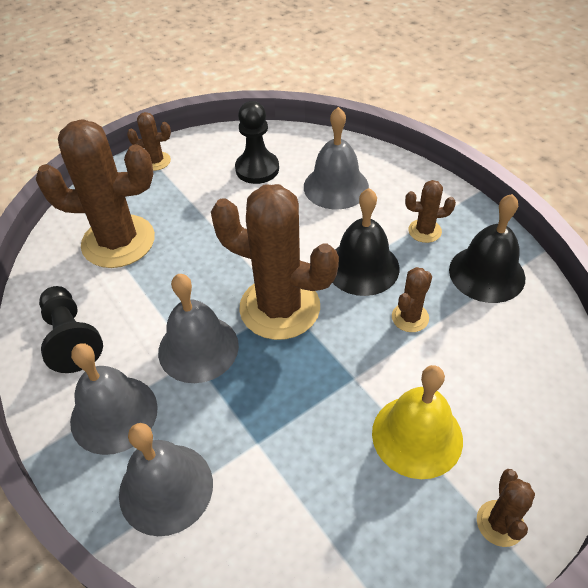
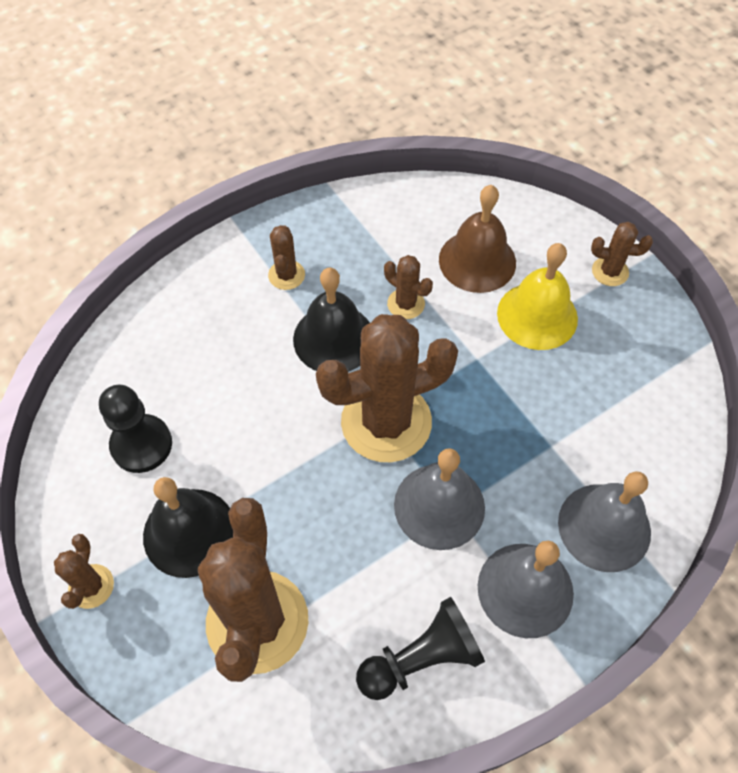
camera: 90 degrees left, 10 degrees up
brown cactus [211,184,339,340] -> brown cactus turned 45 degrees clockwise [316,314,458,462]
grey bell [304,107,369,209] -> none
black bell [449,194,525,303] -> black bell moved to [143,477,233,578]
none -> brown bell [439,185,516,293]

